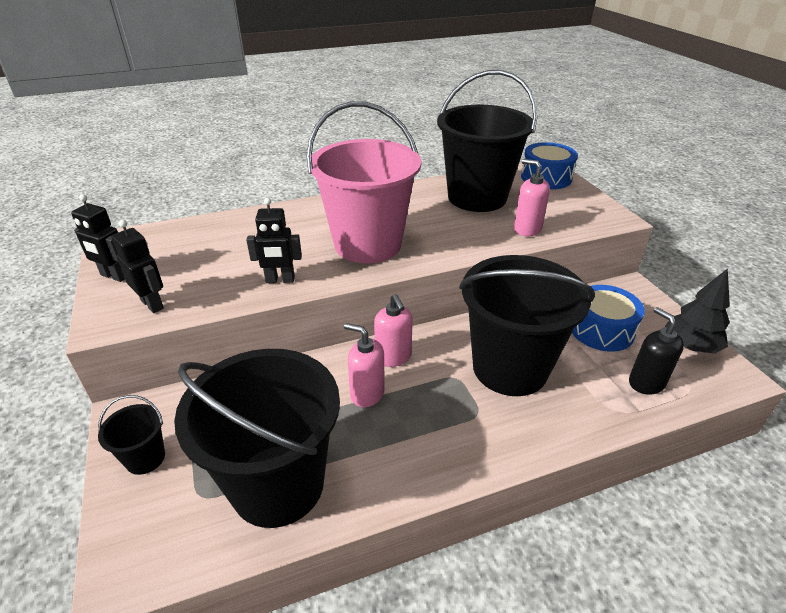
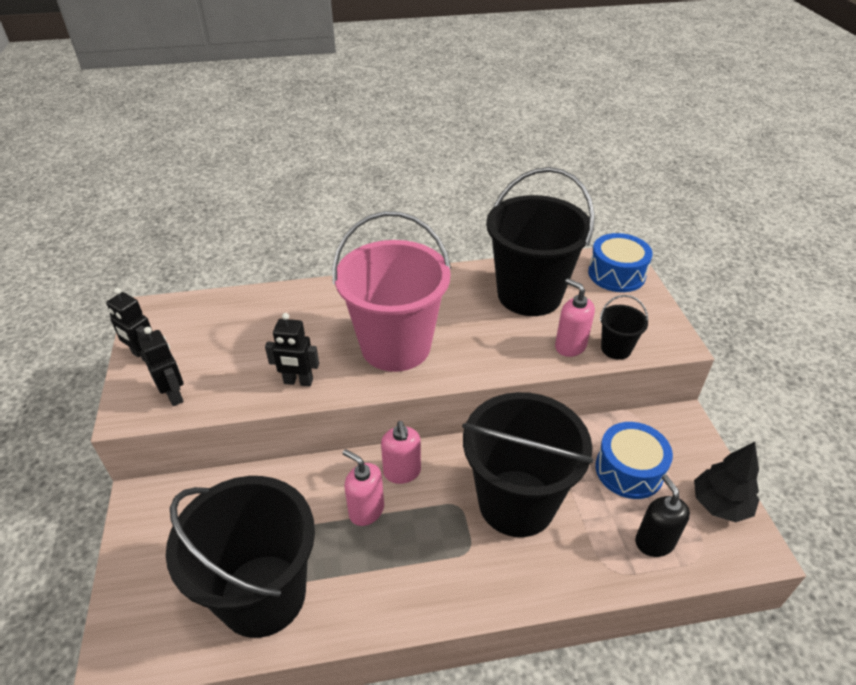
camera: 10 degrees right, 5 degrees up
black bucket [98,395,165,475] -> black bucket moved to [600,295,648,360]

